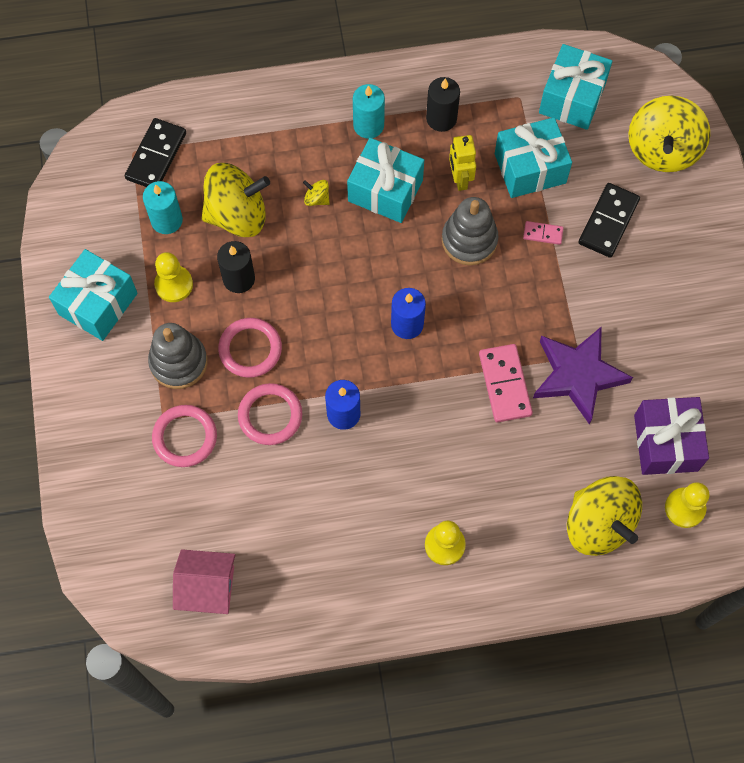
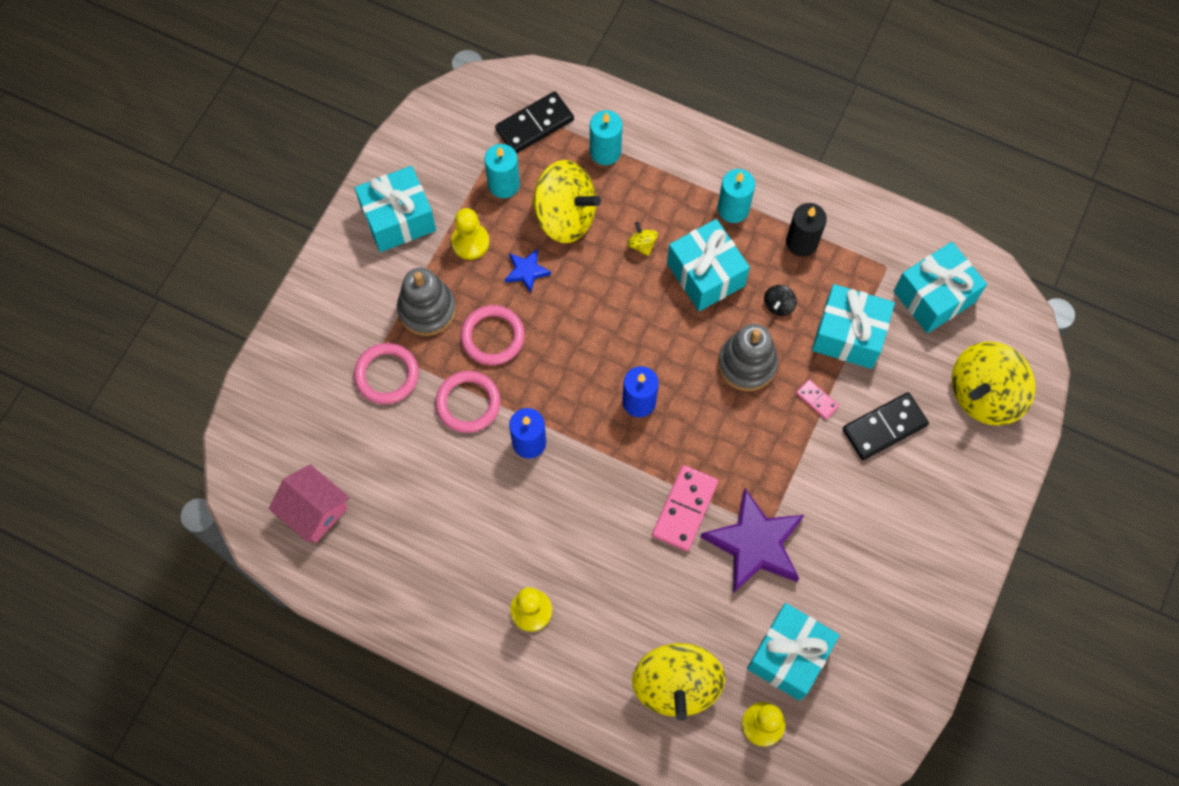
camera: 35 degrees right, 0 degrees up
black candle [217,241,255,293] -> blue star [505,249,551,293]
yellow robot [449,135,476,191] -> black spinning top [764,285,797,316]
purple gift [634,397,709,475] -> turquoise gift [747,603,840,701]
none -> turquoise candle [590,110,622,165]

